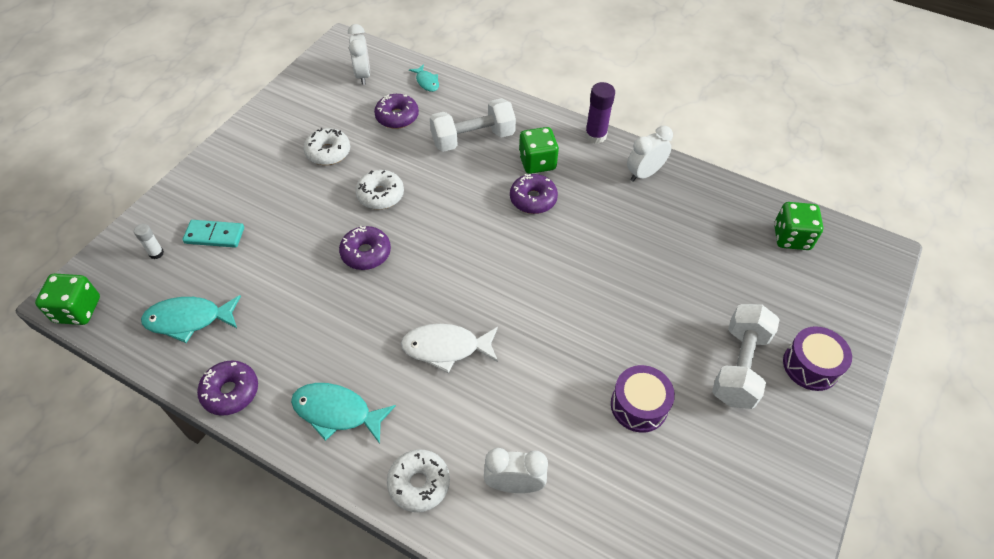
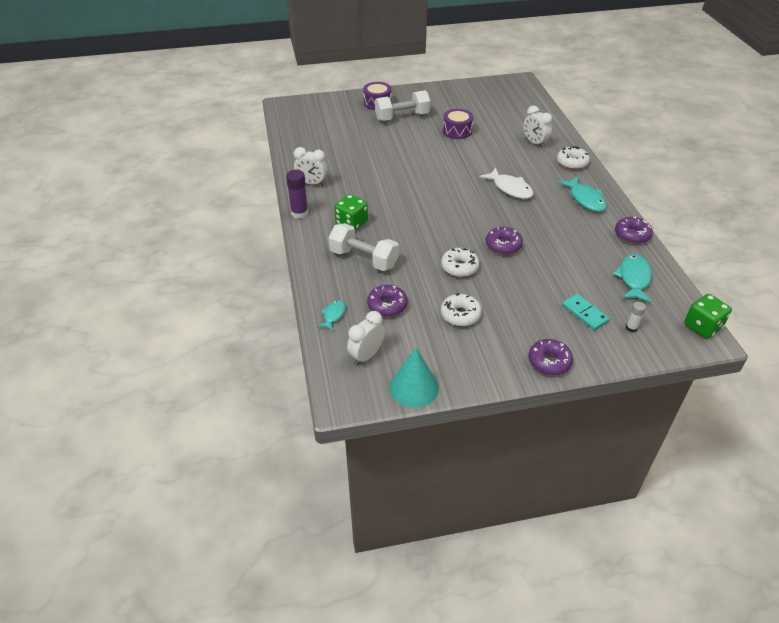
camera: 130 degrees left, 10 degrees down
turquoise fish [141,295,241,343] -> turquoise fish turned 120 degrees counterclockwise [613,254,652,303]
purple donut [510,174,558,214] -> purple donut moved to [528,339,573,375]
green dice [774,202,823,250] -> none
none -> turquoise cone [389,348,439,408]

